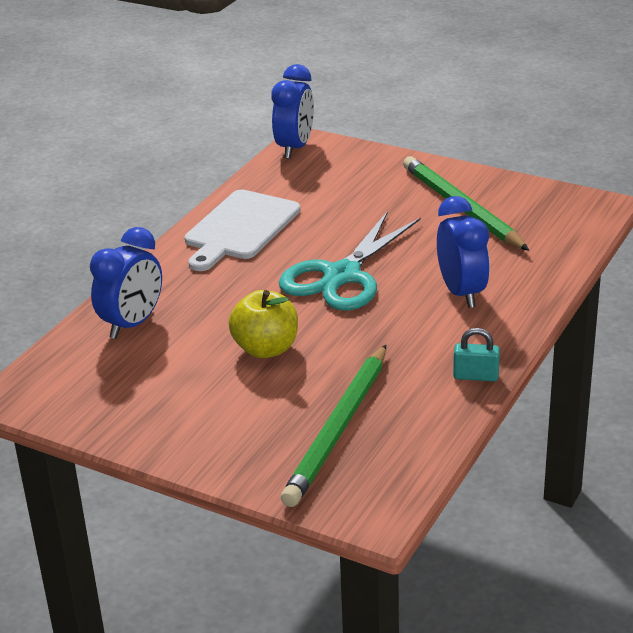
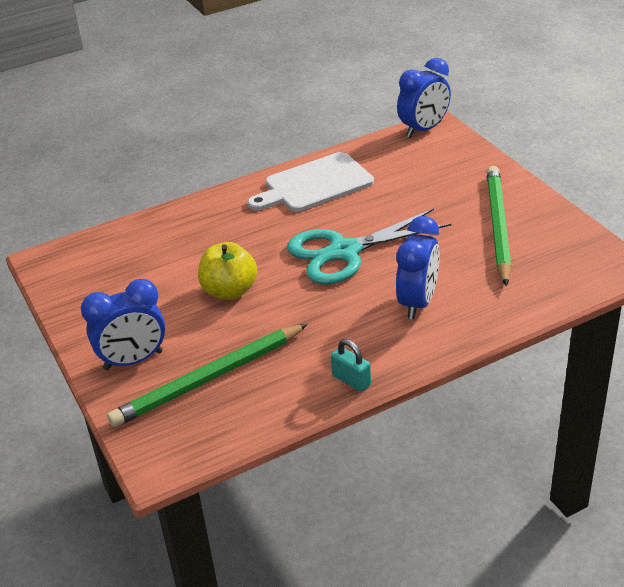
camera: 35 degrees right, 5 degrees up
blue clock [90,227,162,339] -> blue clock moved to [81,279,165,370]

